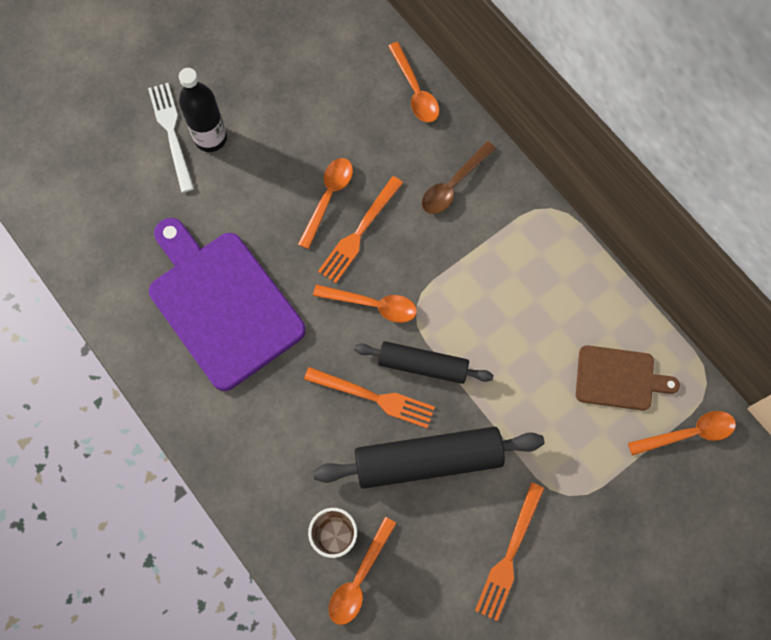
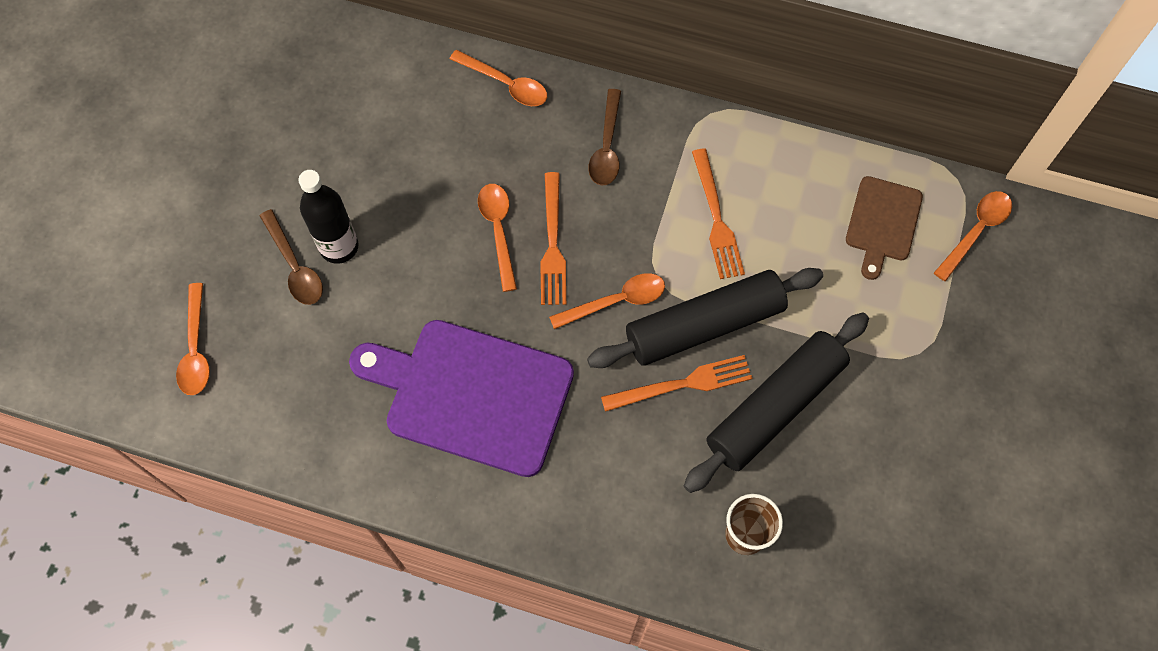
camera: 35 degrees left, 5 degrees down
white fork [148,83,194,193] -> brown spoon [260,209,323,305]
orange spoon [329,517,397,625] -> orange spoon moved to [176,283,210,395]
black rolling pin [354,341,494,384] -> black rolling pin [587,268,823,368], size x1.59
orange fork [475,482,544,621] -> orange fork moved to [692,149,745,279]
brown cutting board [576,345,680,411] -> brown cutting board turned 135 degrees clockwise [846,176,923,280]

